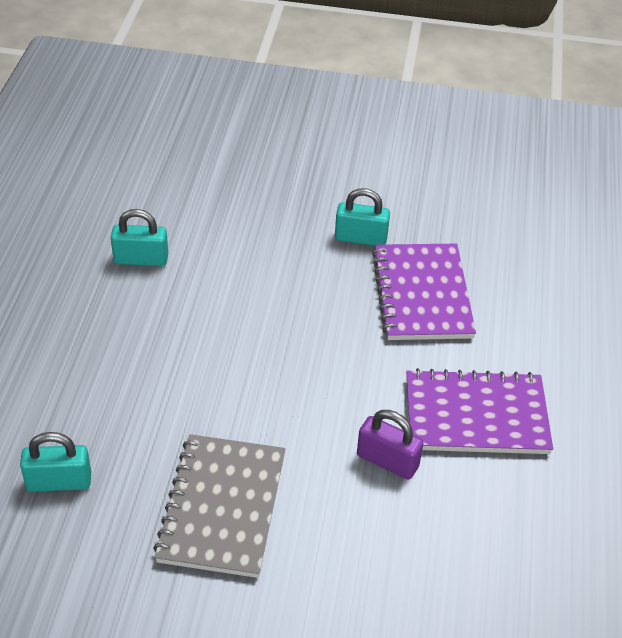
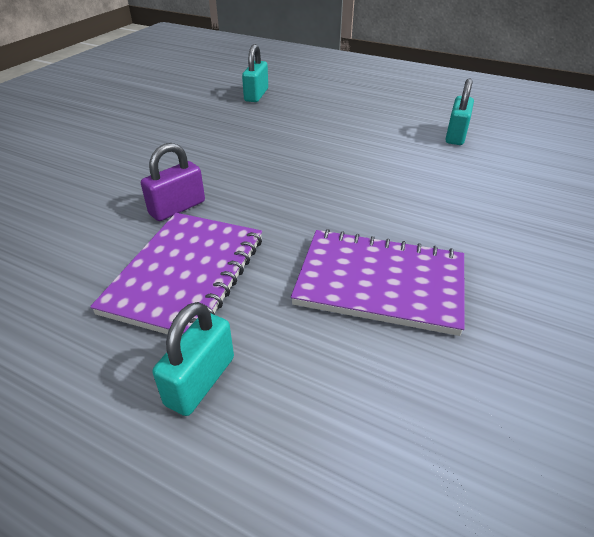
camera: 110 degrees right, 5 degrees down
grey notebook [153,434,285,578] -> none
turquoise padlock [335,188,390,246] -> turquoise padlock moved to [153,302,234,416]

